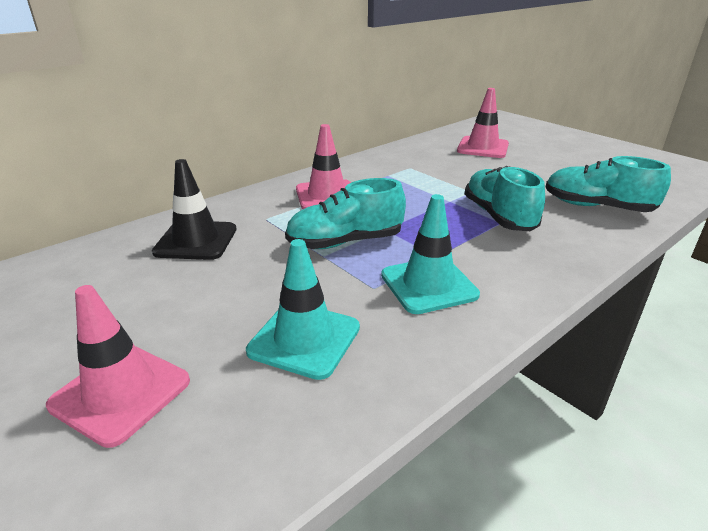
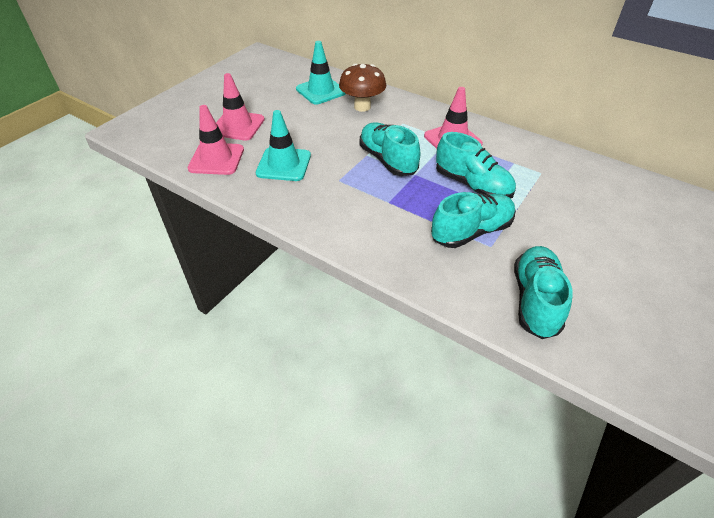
camera: 75 degrees right, 15 degrees up
black traffic cone [152,159,236,260] -> brown mushroom [339,63,386,112]
turquoise traffic cone [381,194,480,314] -> turquoise traffic cone moved to [296,41,346,104]
pink traffic cone [457,88,509,158] -> pink traffic cone moved to [188,105,244,175]
none -> turquoise shoe [436,132,516,199]

